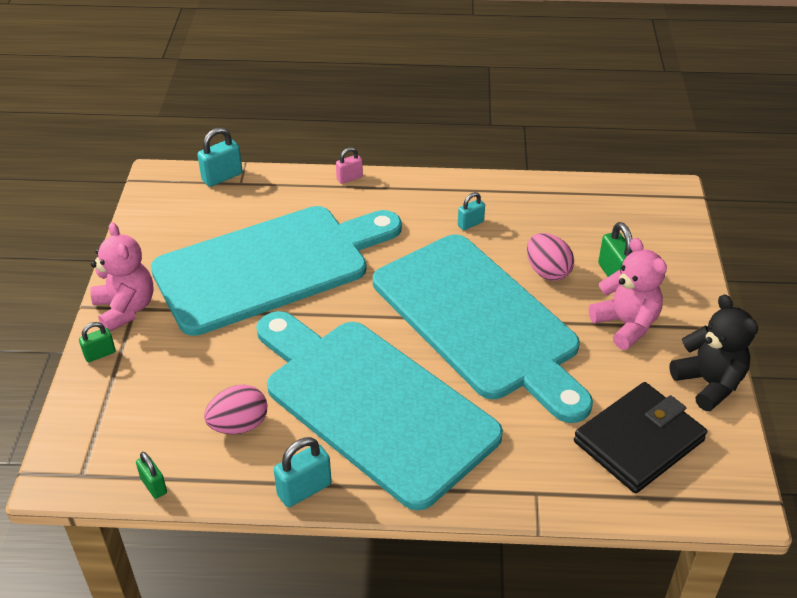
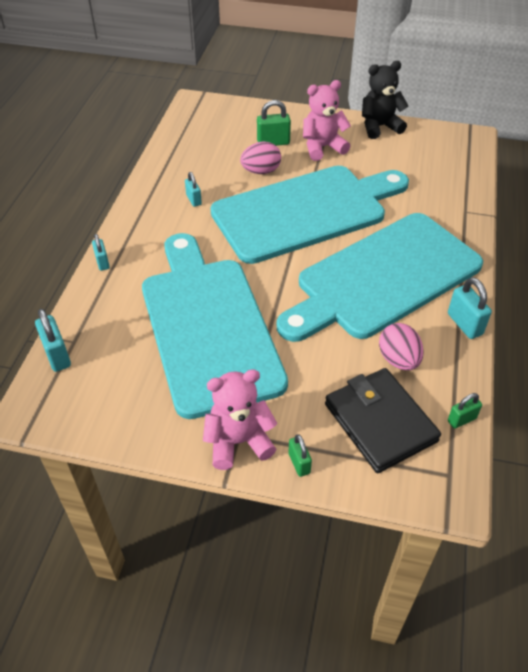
camera: 80 degrees left, 5 degrees up
pink padlock [336,147,363,184] -> turquoise padlock [92,234,110,271]
black wallet [574,382,707,493] -> black wallet moved to [325,368,441,473]

